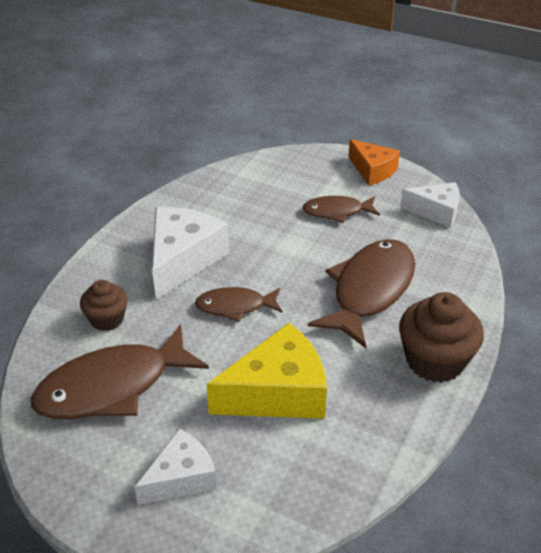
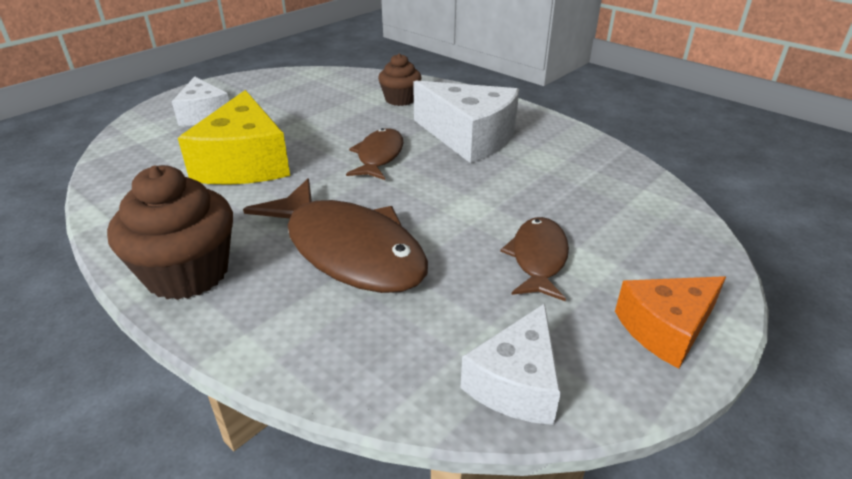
camera: 105 degrees right, 5 degrees down
brown fish [31,324,209,419] -> none

